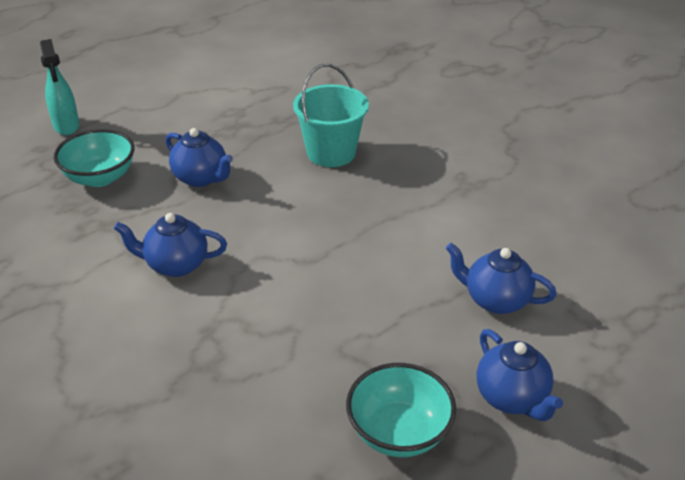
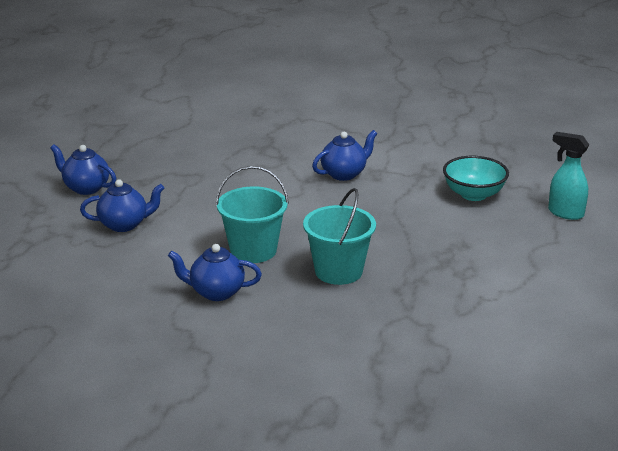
camera: 145 degrees right, 10 degrees down
blue teapot [165,128,233,187] -> blue teapot moved to [168,244,262,301]
turquoise bowl [346,363,456,457] -> none
none -> turquoise bucket [215,166,289,263]

